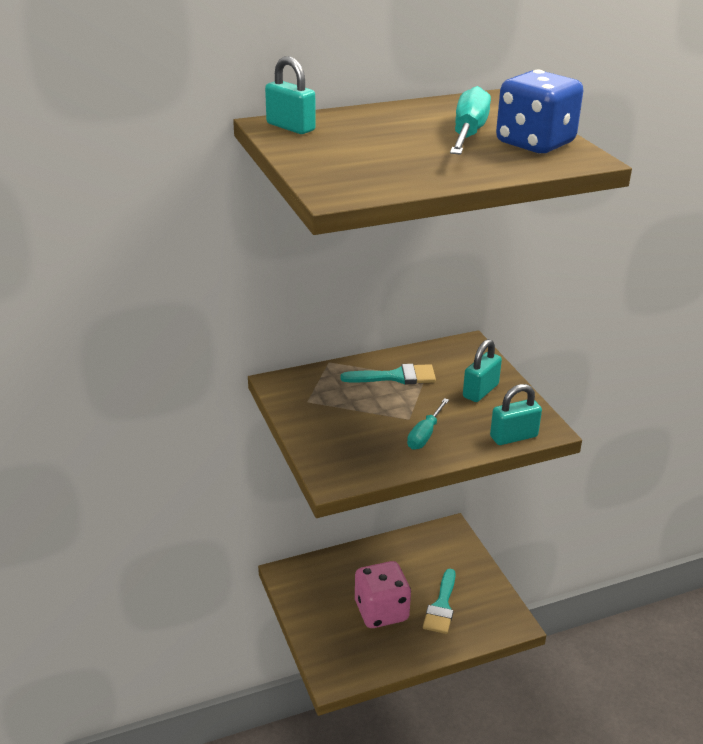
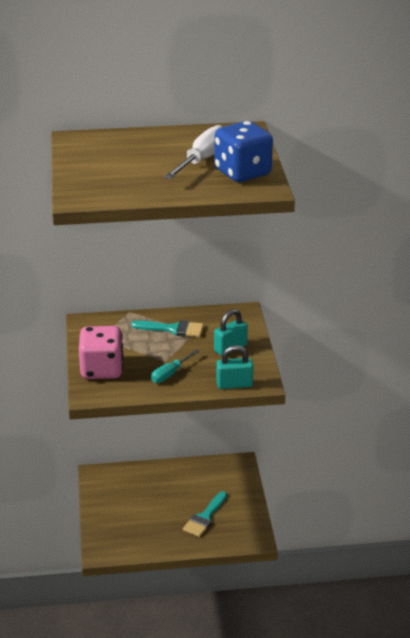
camera: 15 degrees right, 0 degrees up
turquoise padlock [265,56,316,134] -> none
pink dice [355,561,411,628] -> pink dice moved to [79,326,123,379]
turquoise screwdriver [450,86,491,155] -> white screwdriver [164,125,222,179]

